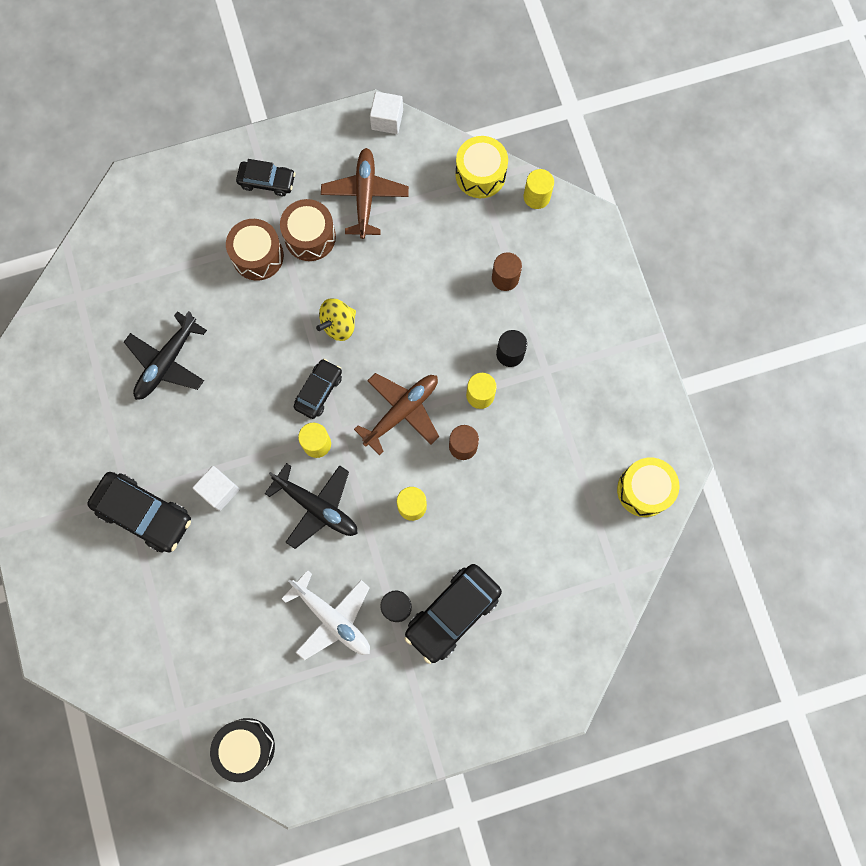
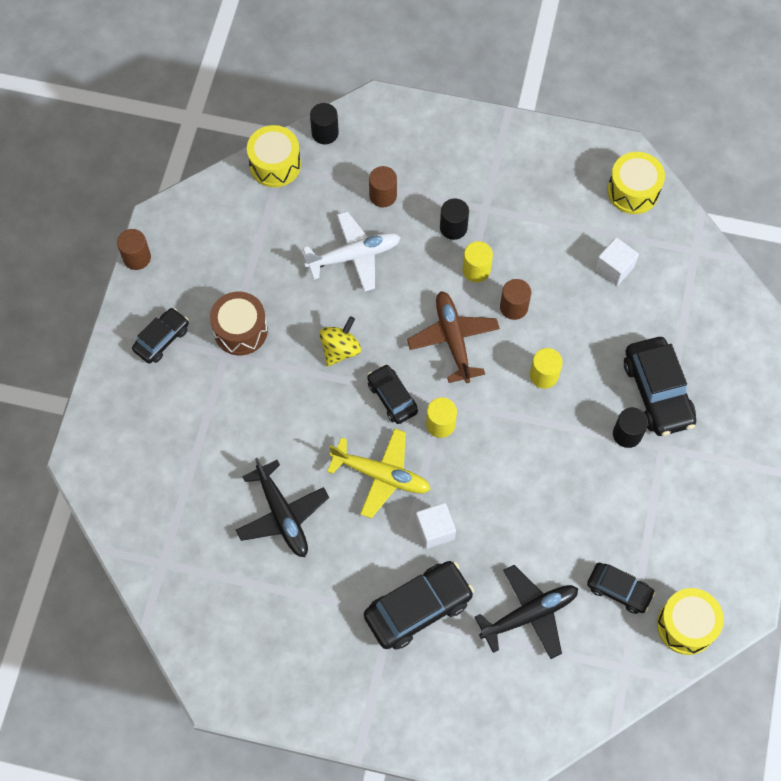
camera: 60 degrees left, 10 degrees down
black drum [210,718,275,782] -> yellow drum [657,588,724,655]
brown drum [226,219,284,281] -> none
black plane [265,463,358,549] -> black plane moved to [475,565,578,659]
white plane [281,570,370,660] -> white plane moved to [303,211,401,292]
yellow spinning top [316,298,356,341] -> yellow spinning top turned 135 degrees counterclockwise [319,316,361,367]
brown plane [321,148,409,239] -> none
white cube [370,92,403,134] -> white cube moved to [595,237,639,286]
yellow cylinder [524,169,554,209] -> black cylinder [310,103,339,144]
none -> brown cylinder [117,229,151,270]
none -> yellow plane [327,429,431,519]
none -> black car [587,563,656,614]

